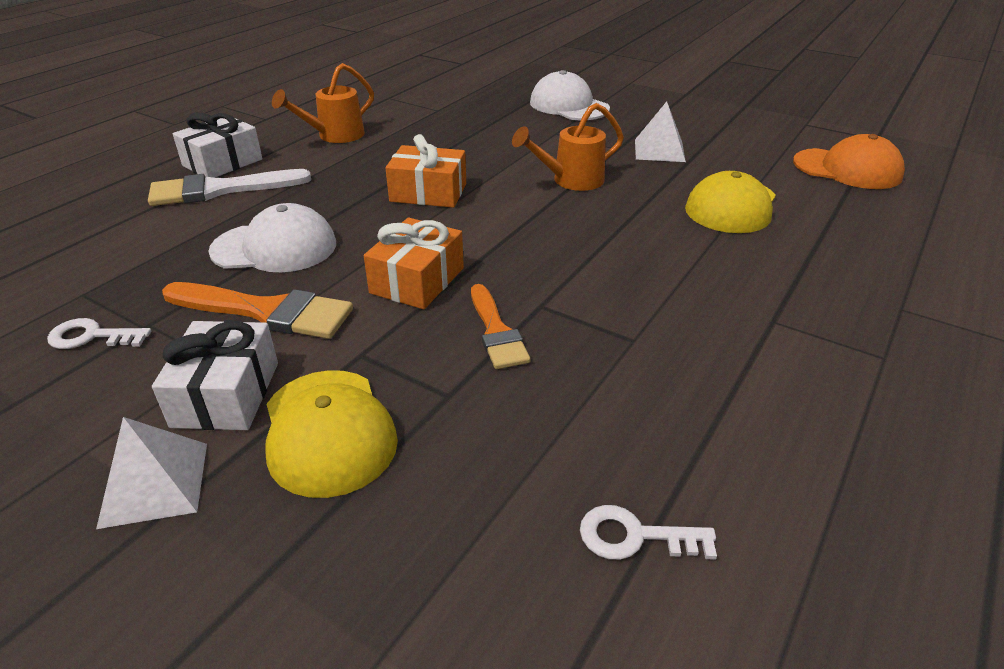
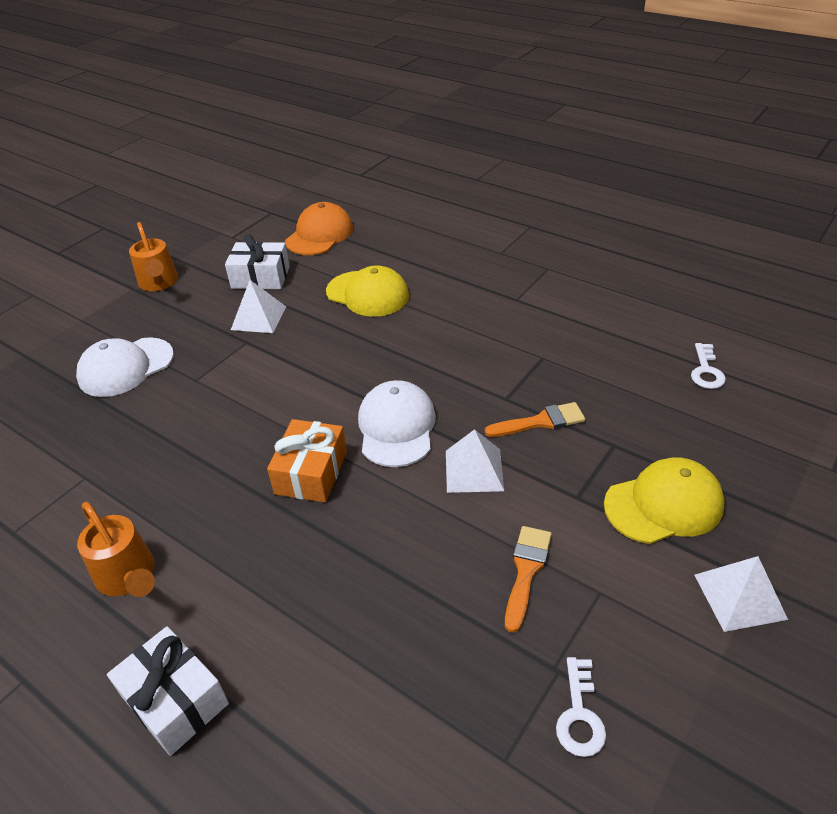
camera: 85 degrees left, 5 degrees up
white brush [148,169,311,206] -> none
white gift [152,320,278,430] -> white gift moved to [225,234,290,289]
orange brush [162,282,353,339] -> orange brush [505,526,552,633], size x0.65
white cap [208,203,336,272] -> white cap moved to [358,380,436,467]
orange gift [364,218,464,309] -> white pyramid [446,429,504,493]
orange watering can [512,103,624,191] -> orange watering can moved to [129,222,178,291]

